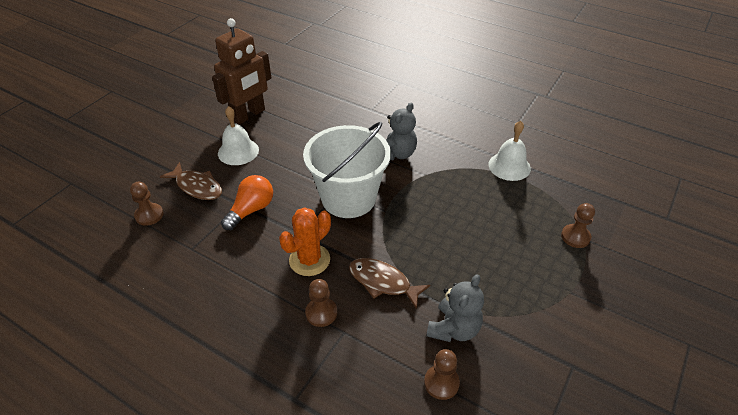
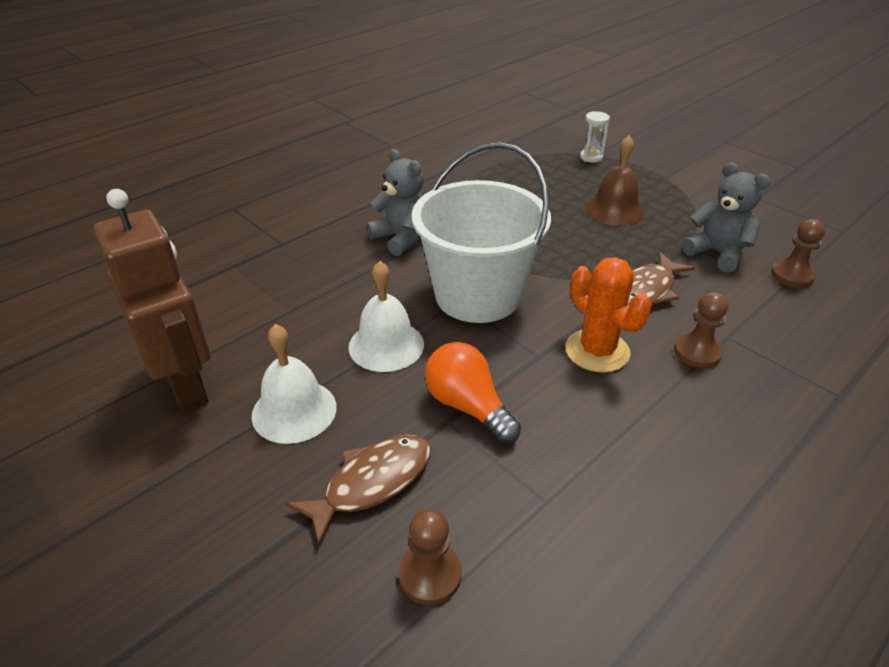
camera: 75 degrees left, 5 degrees down
white bell [488,121,531,181] -> white bell moved to [348,261,424,372]
brown pawn [561,203,595,248] -> white hourglass [580,111,610,163]
none -> brown bell [585,135,645,226]

